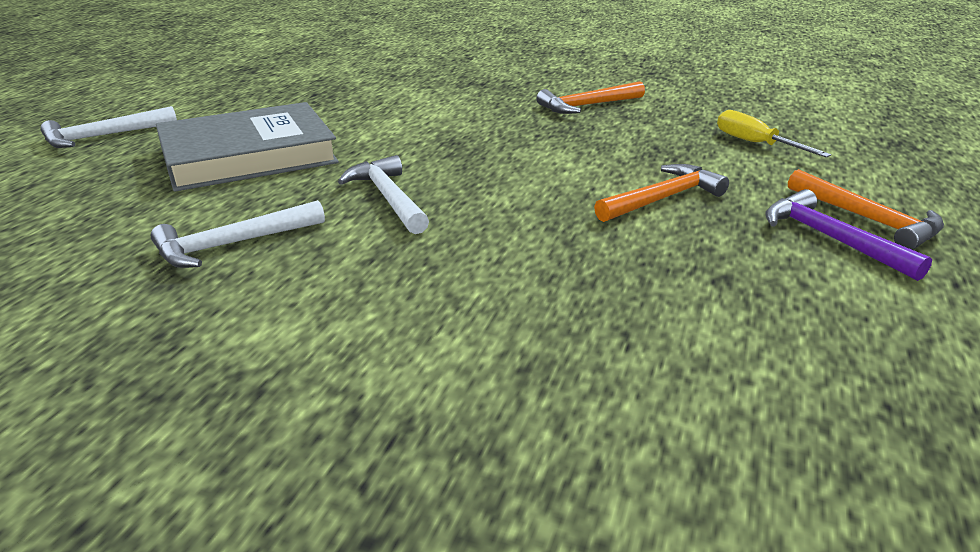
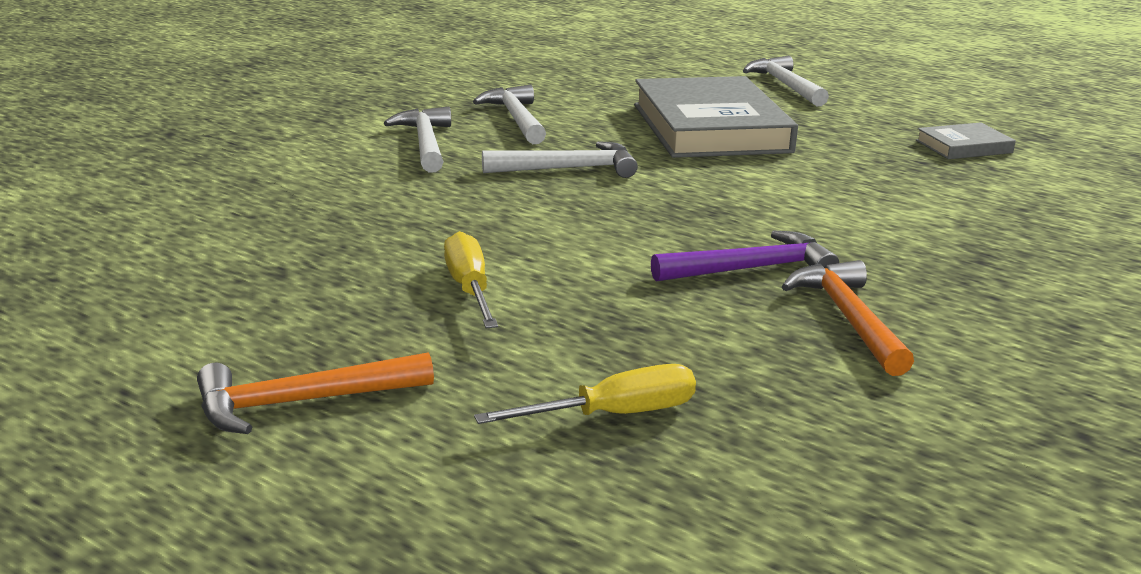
camera: 105 degrees right, 5 degrees down
orange hammer [594,164,729,222] -> yellow screwdriver [444,231,498,328]
purple hammer [765,189,932,281] -> purple hammer moved to [651,230,839,282]
none -> white hammer [384,106,451,173]
none -> grey book [916,122,1016,159]

